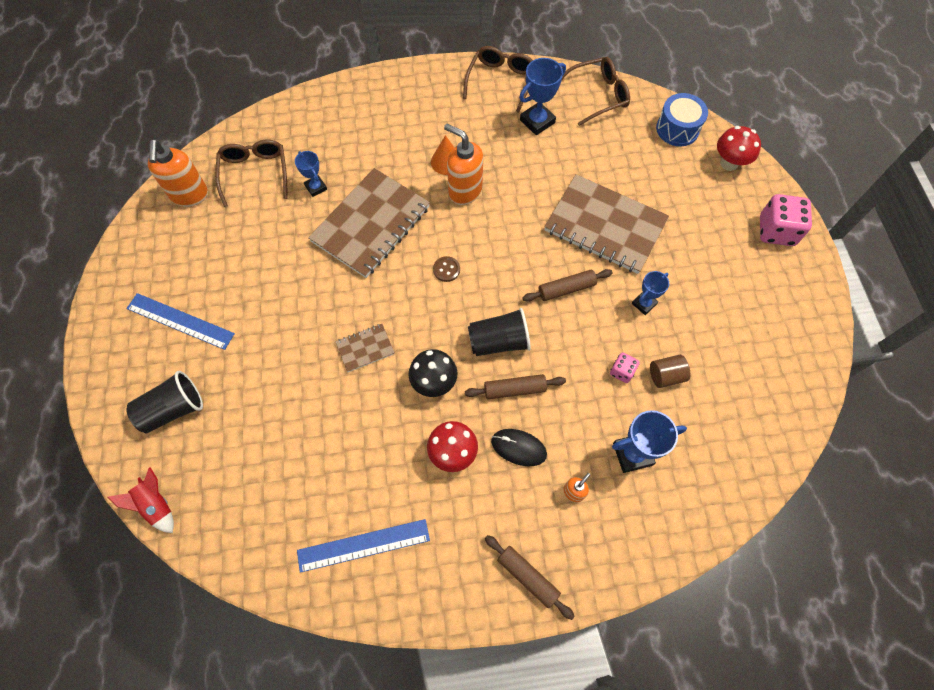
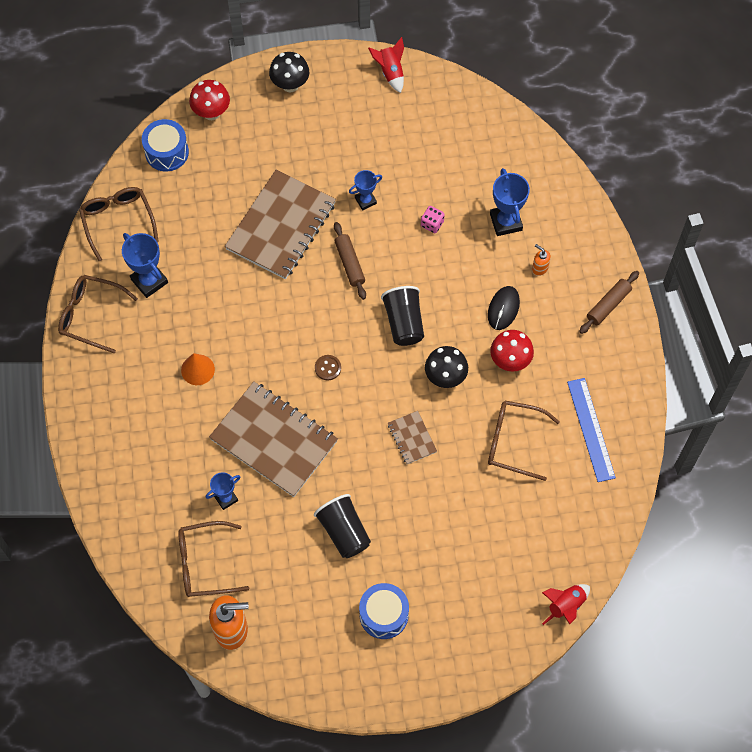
camera: 90 degrees left, 0 degrees up
blue ruler [126,293,235,350] -> blue drum [359,583,409,639]
black cup [126,371,203,433] -> black cup moved to [314,494,371,558]
orange soap dispenser [444,124,483,205] -> none
brown rolling pin [465,374,566,399] -> none
blue trophy [632,271,669,315] -> blue trophy turned 75 degrees counterclockwise [349,170,382,211]
brown cylinder [650,355,690,388] -> none
pink dice [760,194,812,246] -> black mushroom [269,52,309,92]
none -> red rocket [368,37,404,93]
none -> brown glasses [488,401,560,481]

